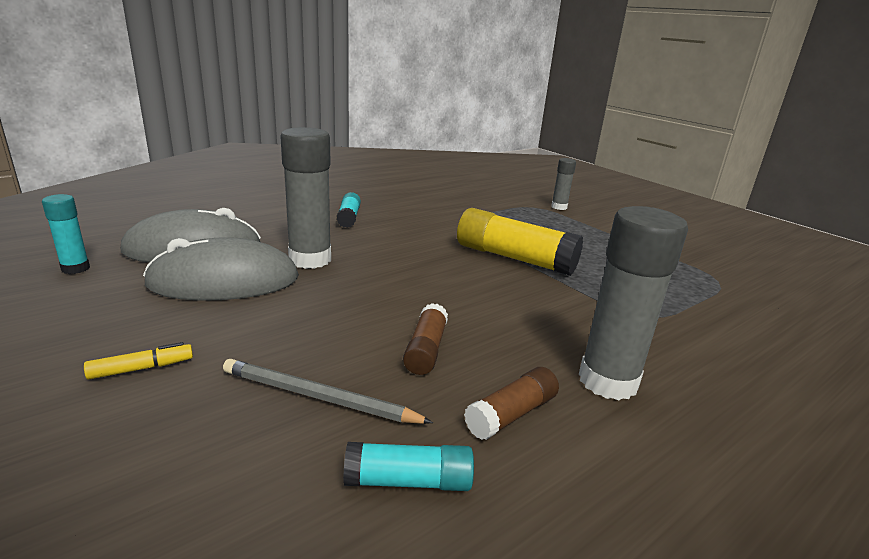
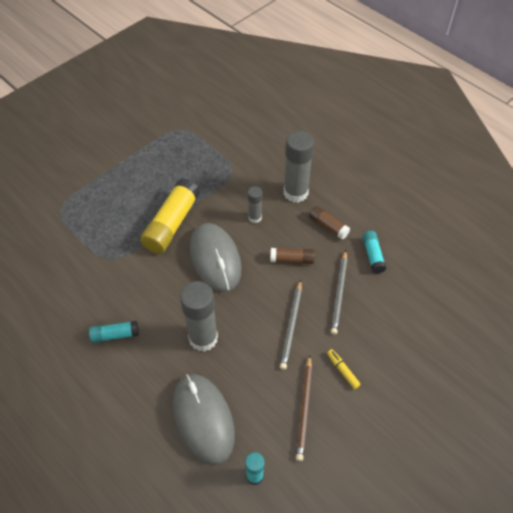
camera: 95 degrees left, 30 degrees up
grey mouse [143,238,299,301] -> grey mouse moved to [190,223,242,292]
grey glue stick [551,158,576,210] -> grey glue stick moved to [248,187,262,223]
none -> grey pencil [280,280,302,370]
none -> brown pencil [296,355,312,461]

